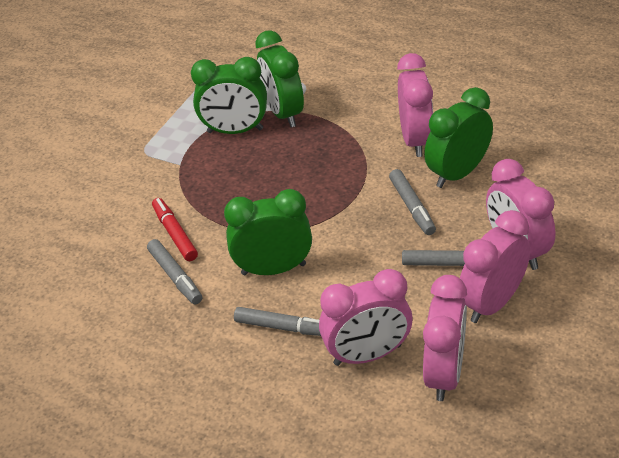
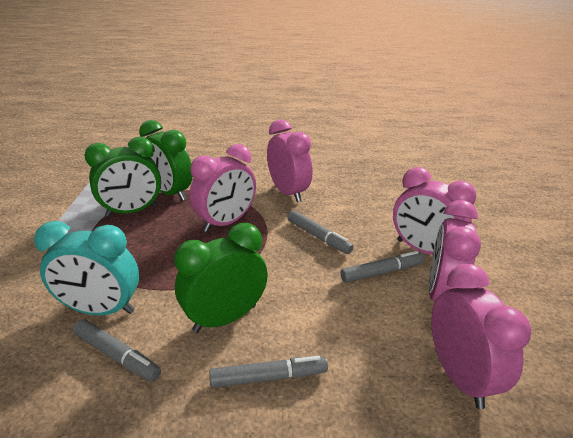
camera: 30 degrees left, 10 degrees down
red marker [152,198,198,261] -> turquoise clock [34,221,139,315]
pink clock [319,269,412,366] -> pink clock moved to [190,144,256,232]
green clock [424,87,493,188] -> none

